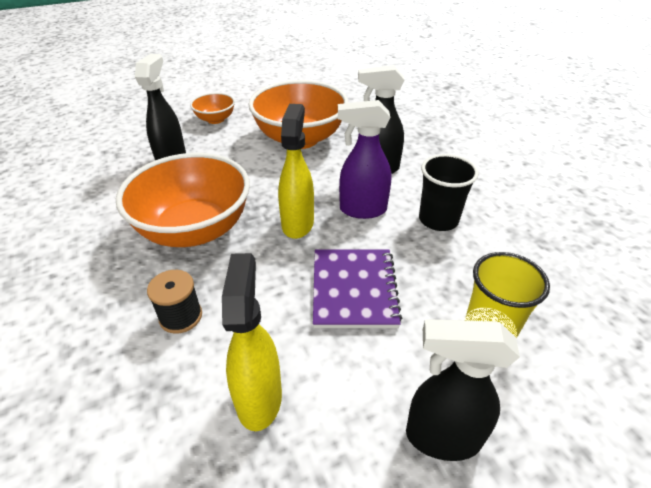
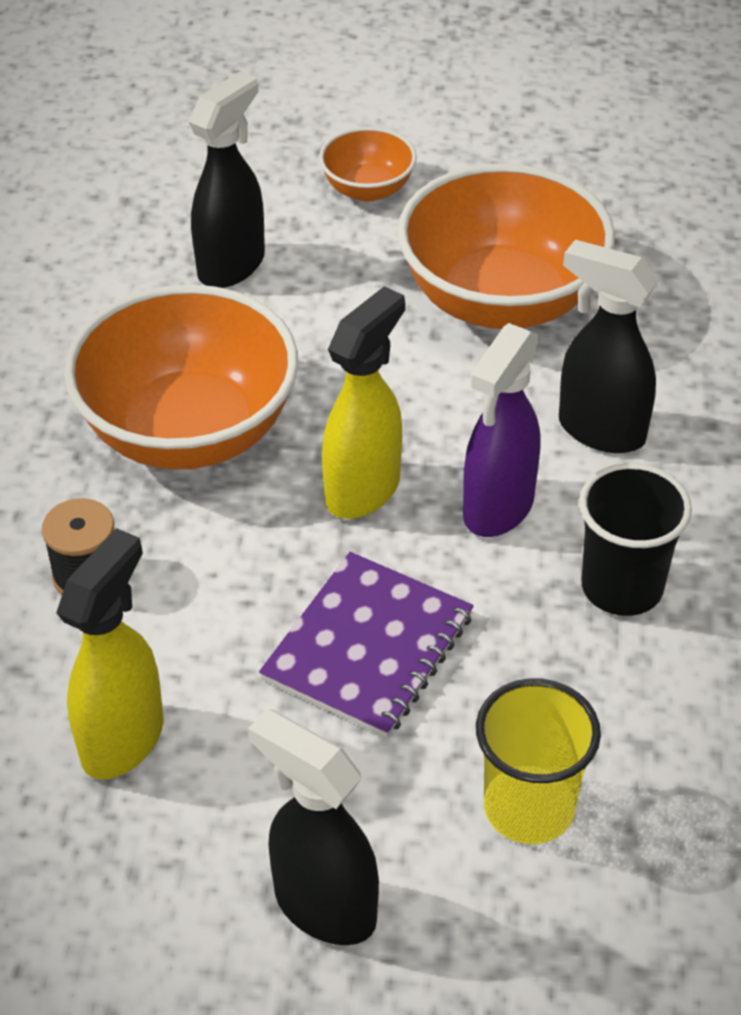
camera: 30 degrees right, 5 degrees up
purple spray bottle [338,100,391,219] -> purple spray bottle turned 90 degrees counterclockwise [463,323,541,537]

